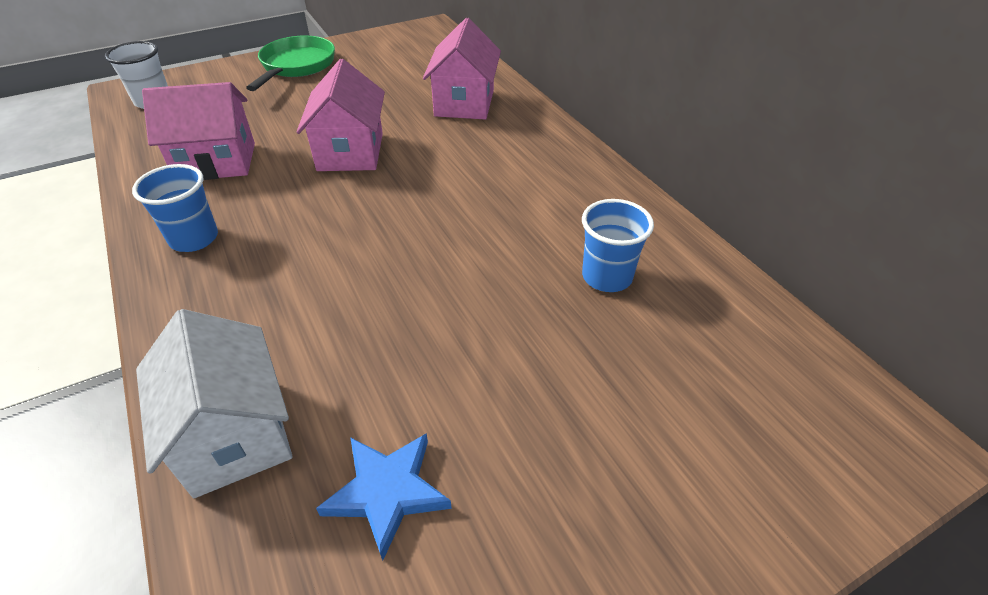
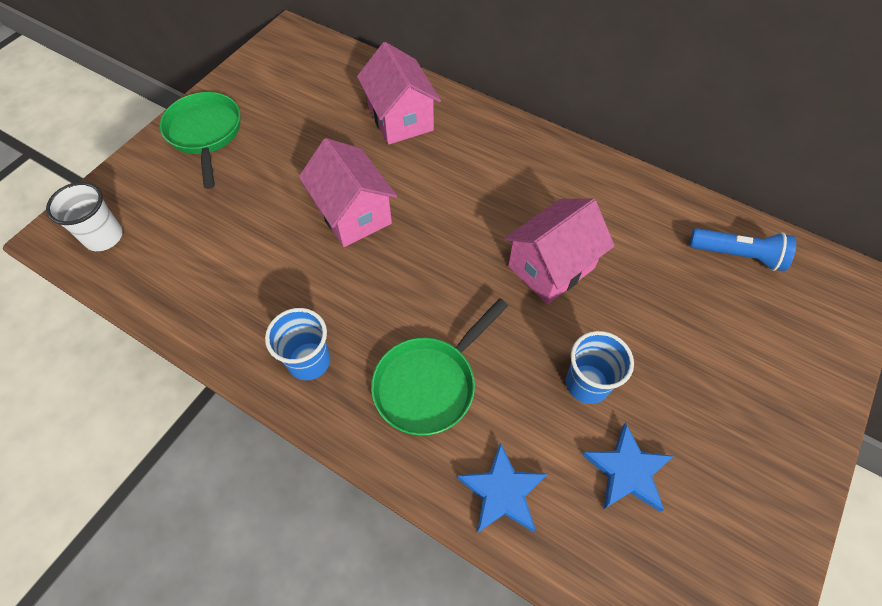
camera: 30 degrees left, 15 degrees up
white house [136,309,293,498] -> blue star [457,442,547,533]
pink house [142,82,255,180] -> pink house moved to [504,199,615,304]
blue cup [582,199,654,292] -> blue cup moved to [566,331,634,404]
none -> green pan [371,298,508,436]
none -> blue flashlight [689,228,796,271]

